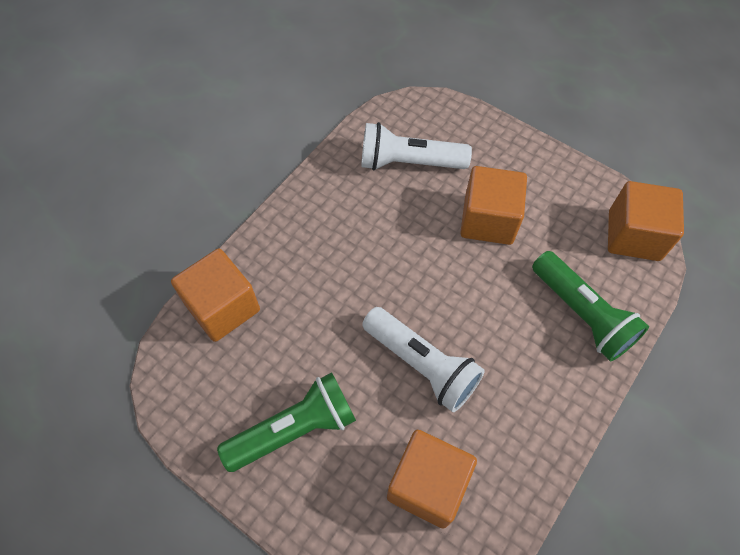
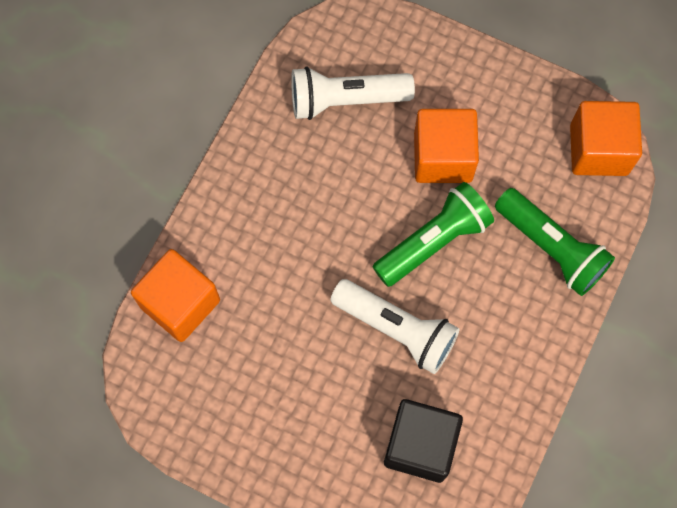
camera: 10 degrees left, 10 degrees up
green flashlight [217,372,356,472] -> green flashlight moved to [373,182,494,287]
orange cube [387,430,477,529] -> black cube [384,399,463,483]

